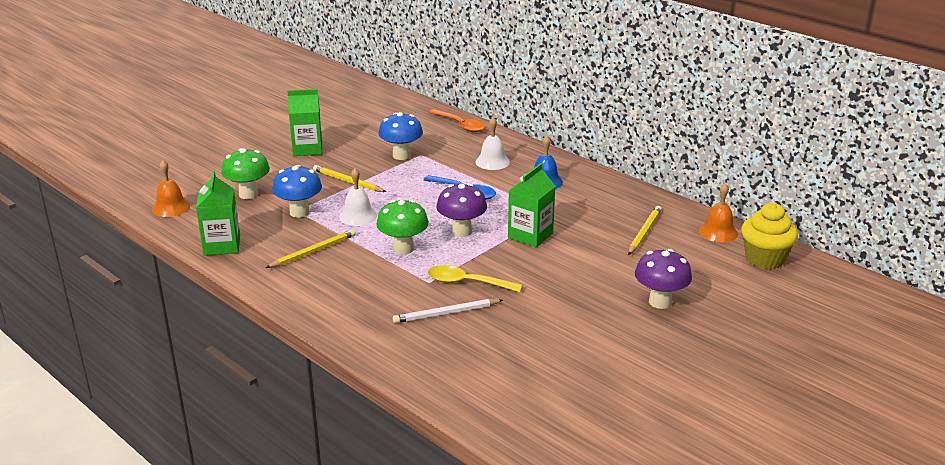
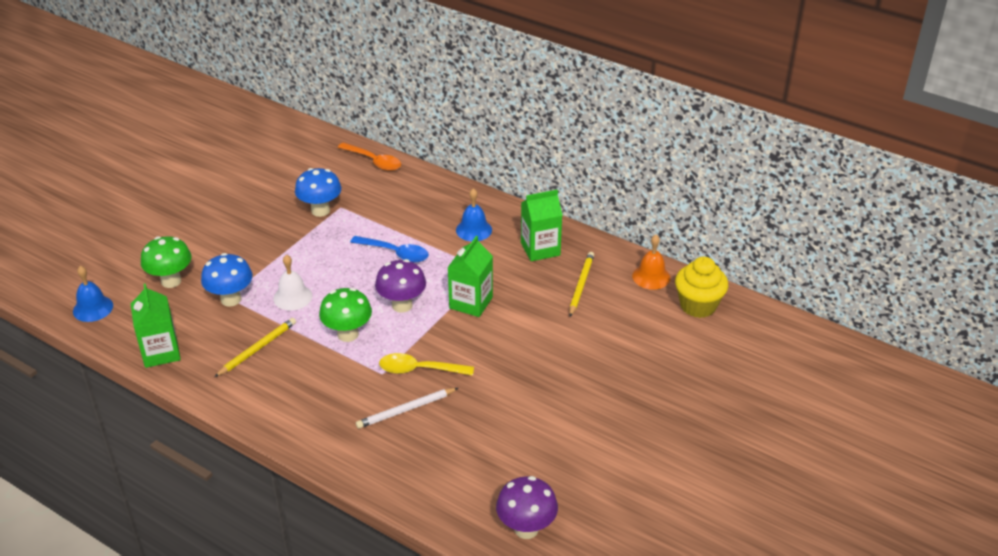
camera: 10 degrees left, 10 degrees up
orange bell [152,160,190,217] -> blue bell [73,266,113,322]
green carton [287,89,322,156] -> green carton moved to [521,190,562,261]
yellow pencil [313,165,386,192] -> none
white bell [475,117,510,170] -> none
purple mushroom [635,249,692,309] -> purple mushroom moved to [496,476,558,539]

